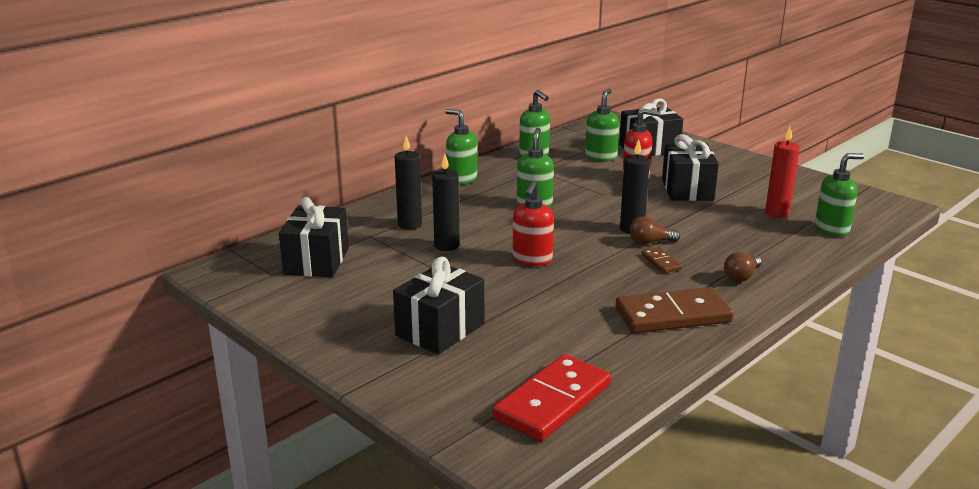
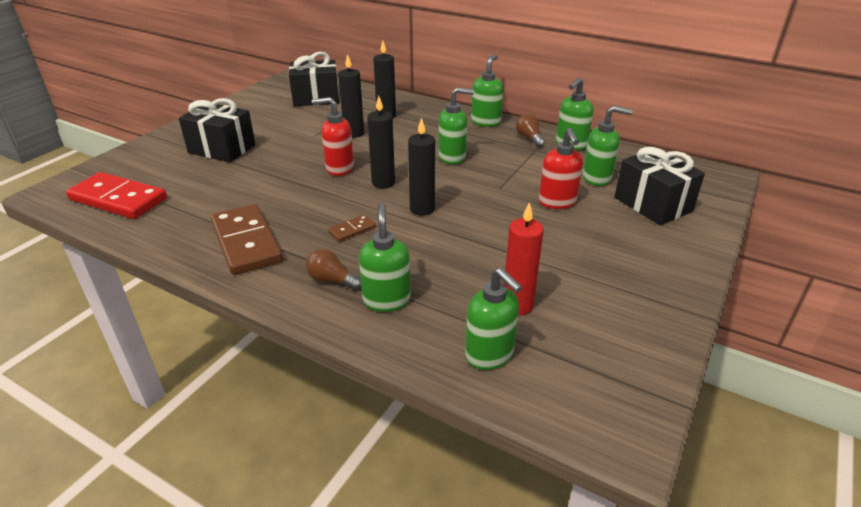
camera: 75 degrees right, 10 degrees up
brown light bulb [629,216,680,244] -> brown light bulb moved to [516,114,545,147]
black gift [662,134,719,201] -> none
none -> green soap dispenser [359,203,411,312]
none -> black candle [367,96,395,188]

